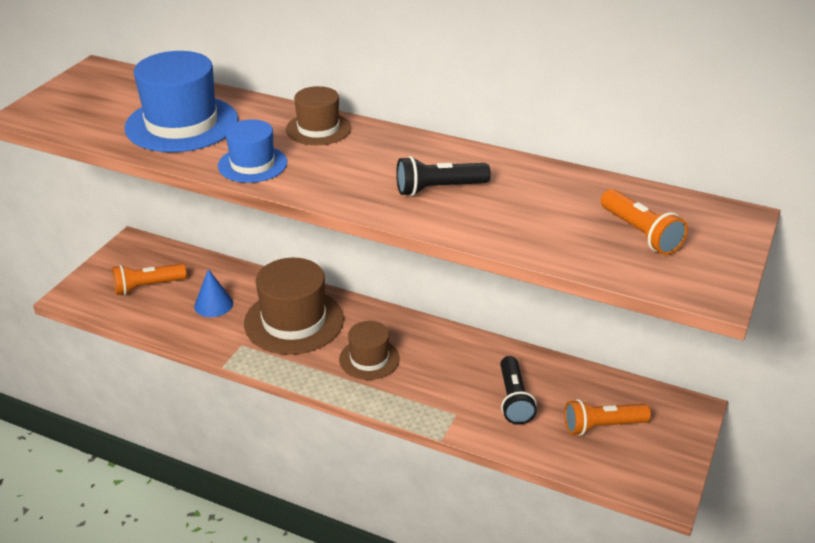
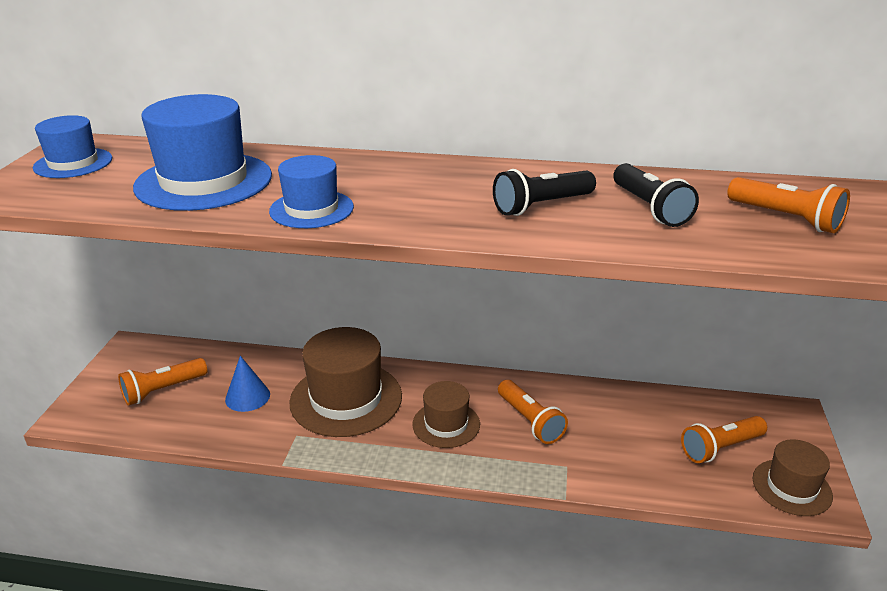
camera: 15 degrees left, 5 degrees down
brown hat [286,86,351,145] -> brown hat moved to [753,439,833,516]
black flashlight [500,356,537,425] -> black flashlight moved to [613,163,699,227]
none -> blue hat [33,115,112,178]
none -> orange flashlight [498,380,568,444]

